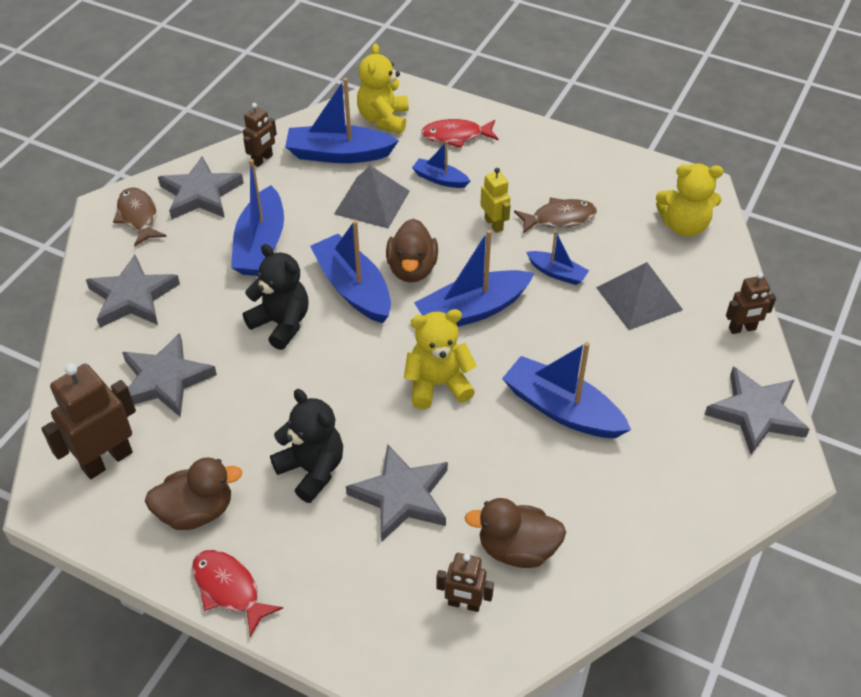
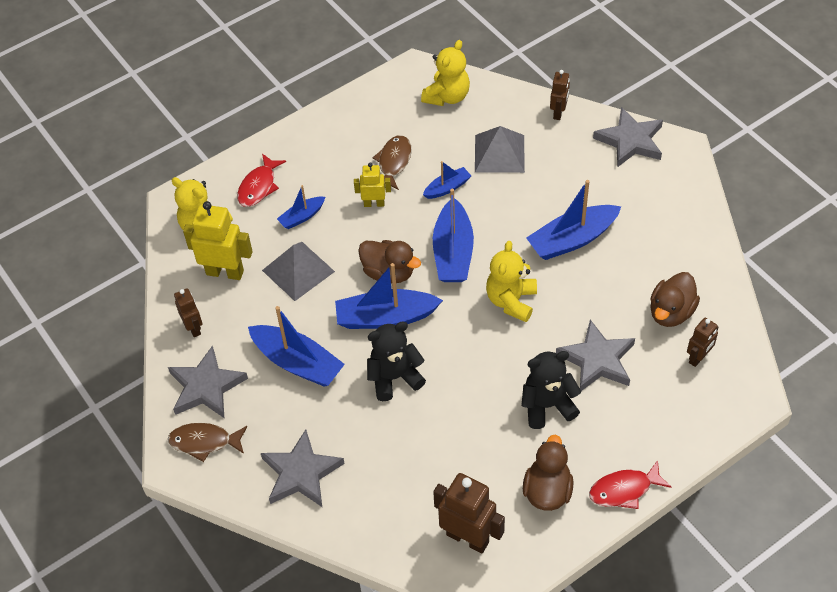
camera: 60 degrees left, 5 degrees up
brown robot [41,363,136,479] -> brown robot turned 135 degrees clockwise [433,473,505,554]
grey star [122,333,217,417] -> none
blue boat [285,78,399,163] -> yellow robot [183,201,253,280]

